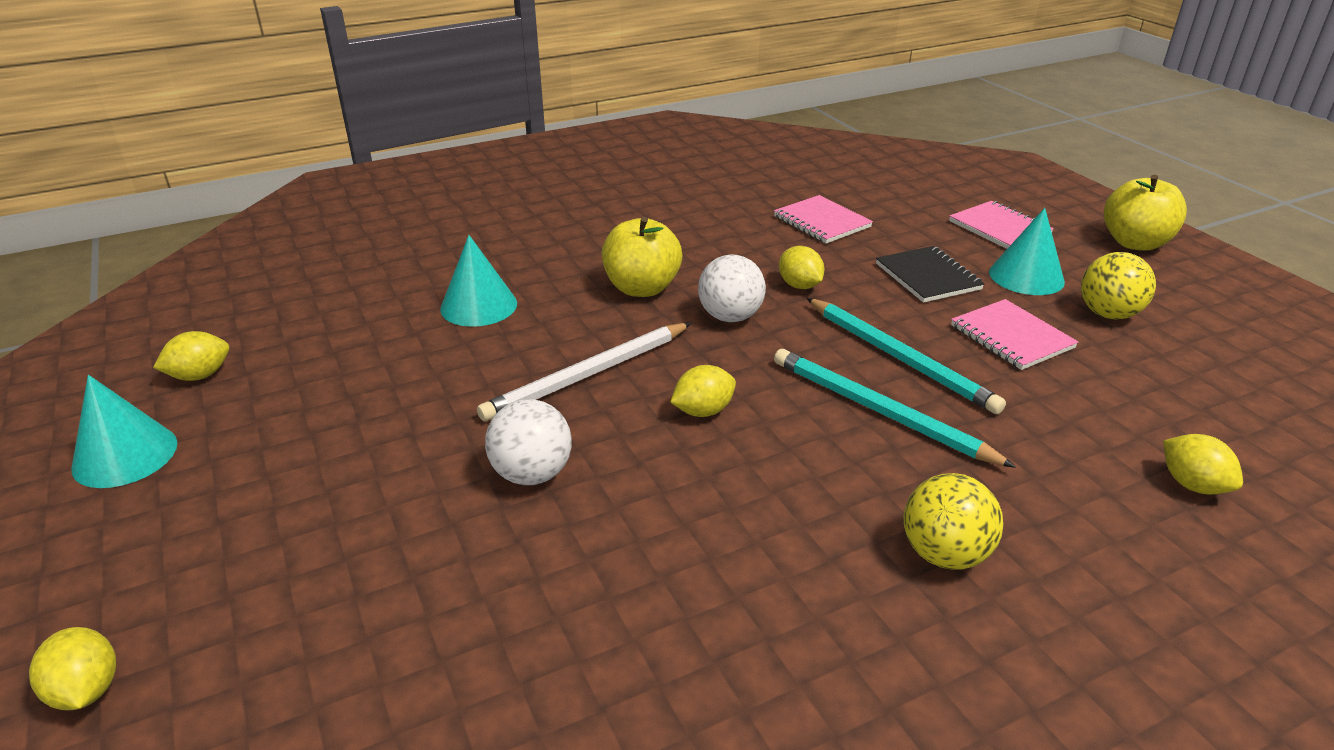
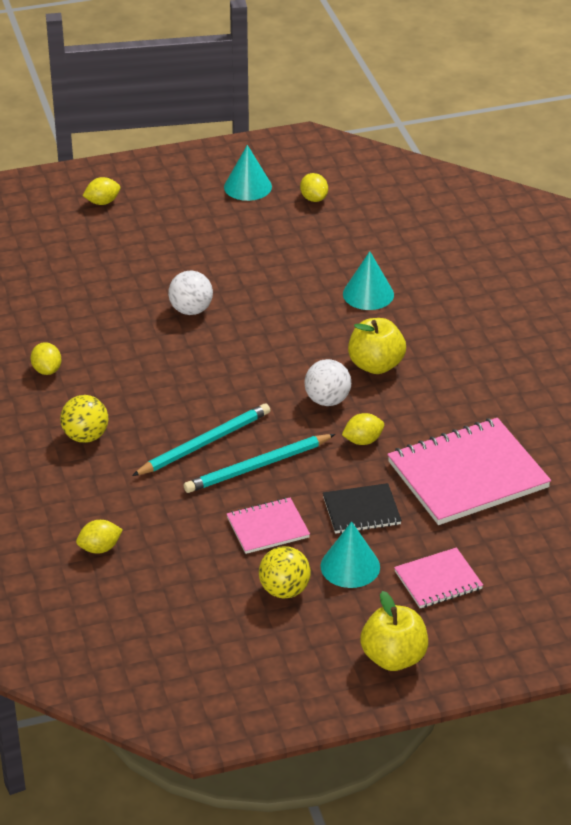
camera: 100 degrees right, 5 degrees up
white pencil [477,323,691,421] -> none
yellow lemon [670,365,736,417] -> yellow lemon moved to [31,342,61,375]
pink notebook [774,195,873,244] -> pink notebook [387,418,551,525], size x1.92

